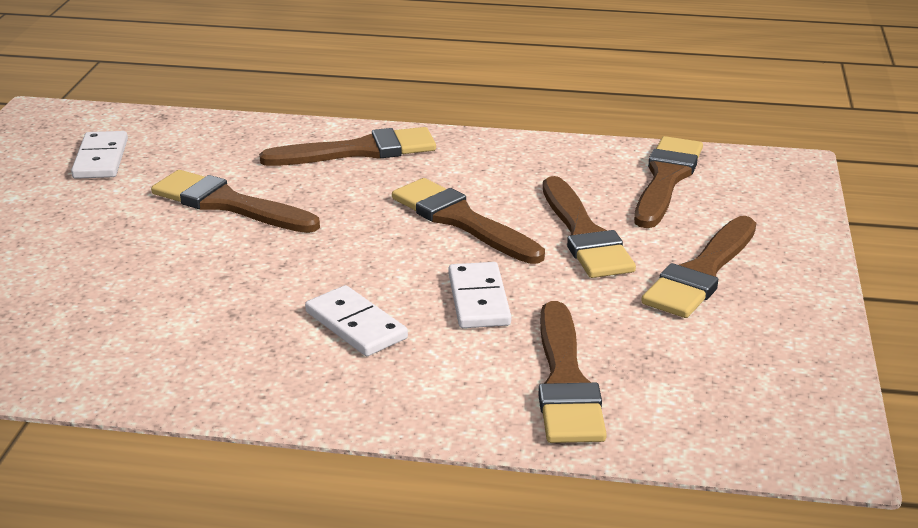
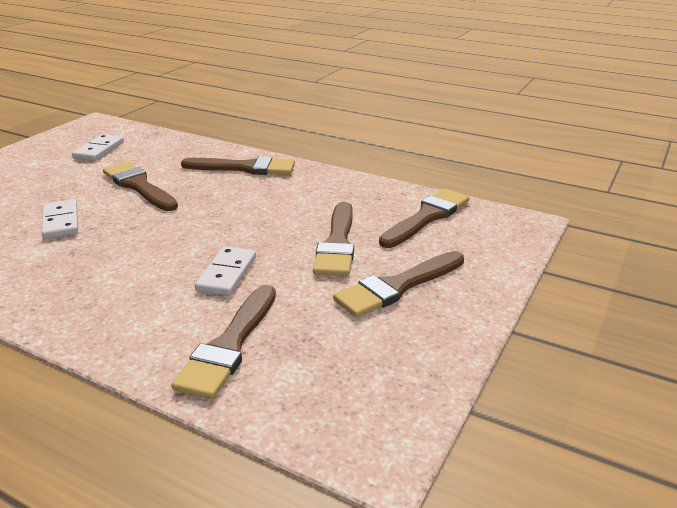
camera: 20 degrees right, 0 degrees up
white domino [305,285,408,356] -> white domino moved to [42,200,78,239]
brown brush [392,178,545,264] -> none

